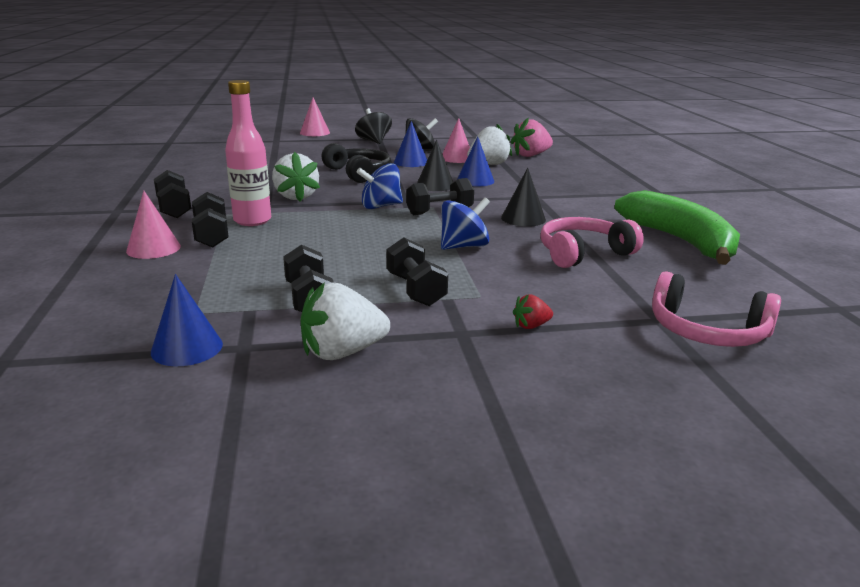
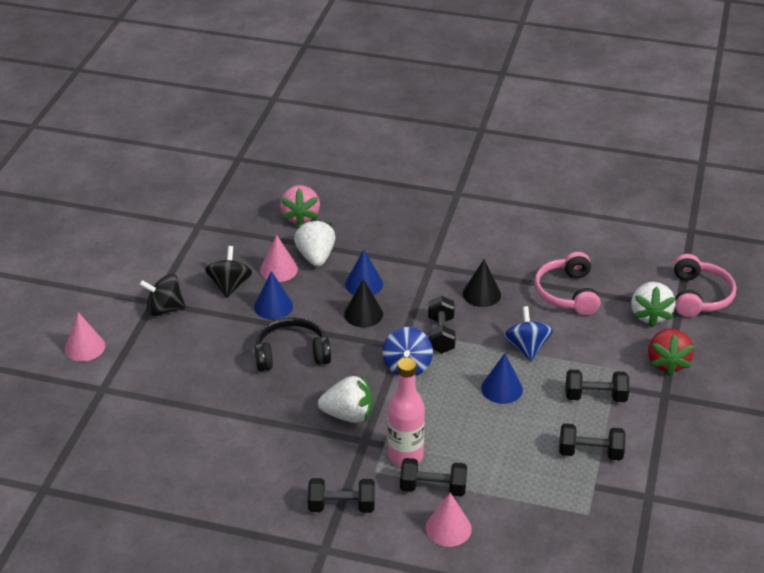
camera: 65 degrees left, 15 degrees up
blue cone [151,274,223,366] -> blue cone moved to [481,353,523,404]
white strawberry [301,282,390,360] -> white strawberry moved to [631,282,676,327]
red strawberry [513,294,553,329] -> red strawberry [648,328,694,376], size x2.02
green banana [614,190,740,265] -> none
pink headphones [652,271,781,347] -> pink headphones turned 45 degrees counterclockwise [674,254,736,317]

